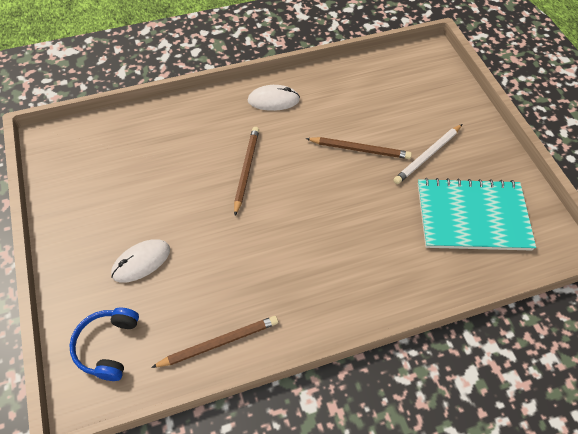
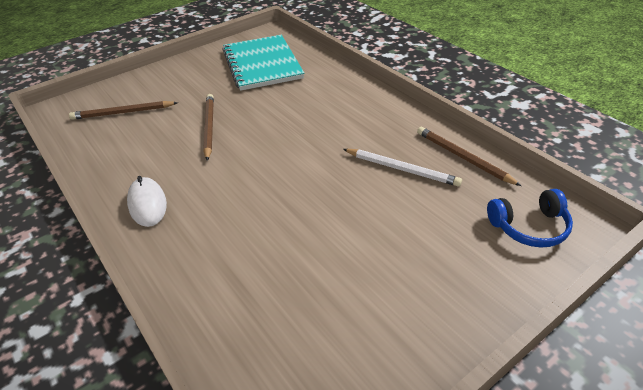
camera: 105 degrees left, 15 degrees down
white mouse [111,239,170,283] -> none
brown pencil [234,127,259,216] -> brown pencil moved to [69,101,178,120]
white pencil [393,124,462,184] -> white pencil moved to [343,149,462,187]

